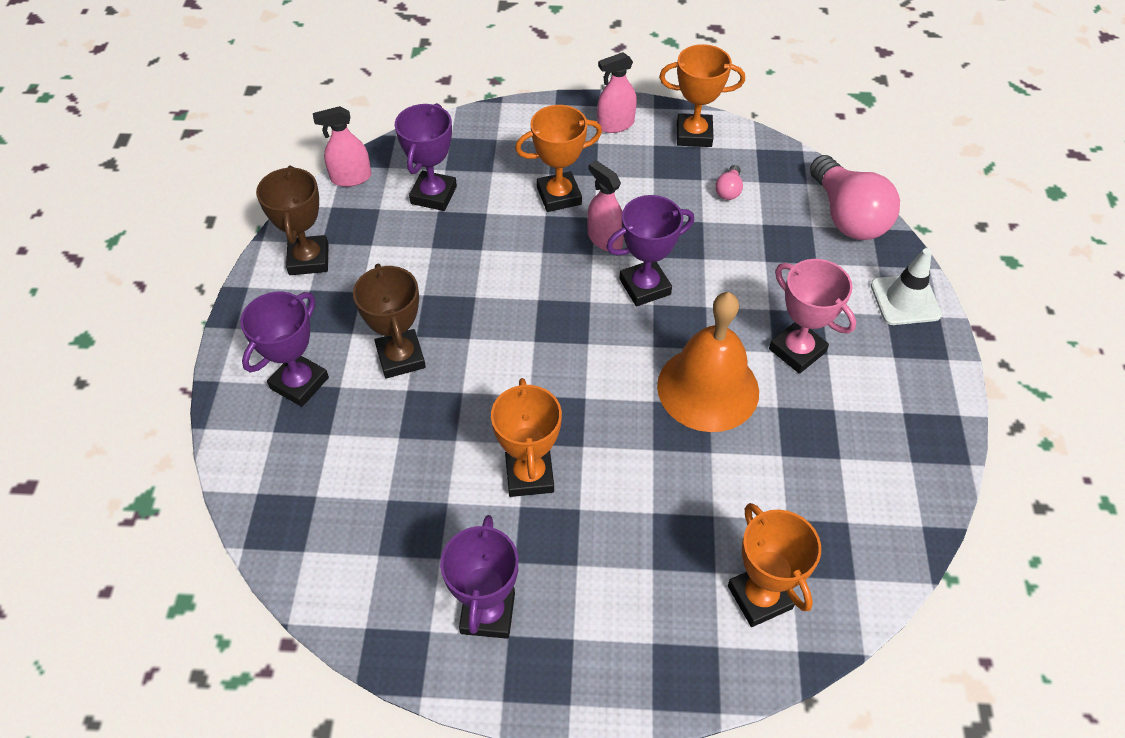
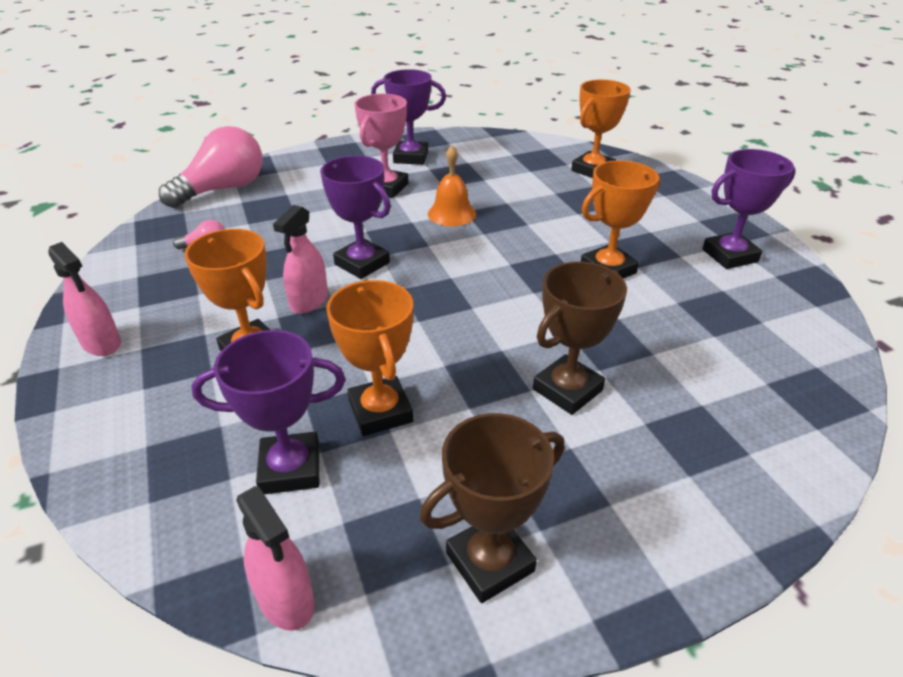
camera: 115 degrees left, 15 degrees down
purple trophy [240,292,329,407] -> purple trophy moved to [371,69,446,165]
orange bell [657,292,759,432] -> orange bell [428,145,476,226], size x0.57
orange trophy [659,44,745,147] -> orange trophy moved to [326,280,413,436]
white traffic cone [870,248,942,325] -> none

